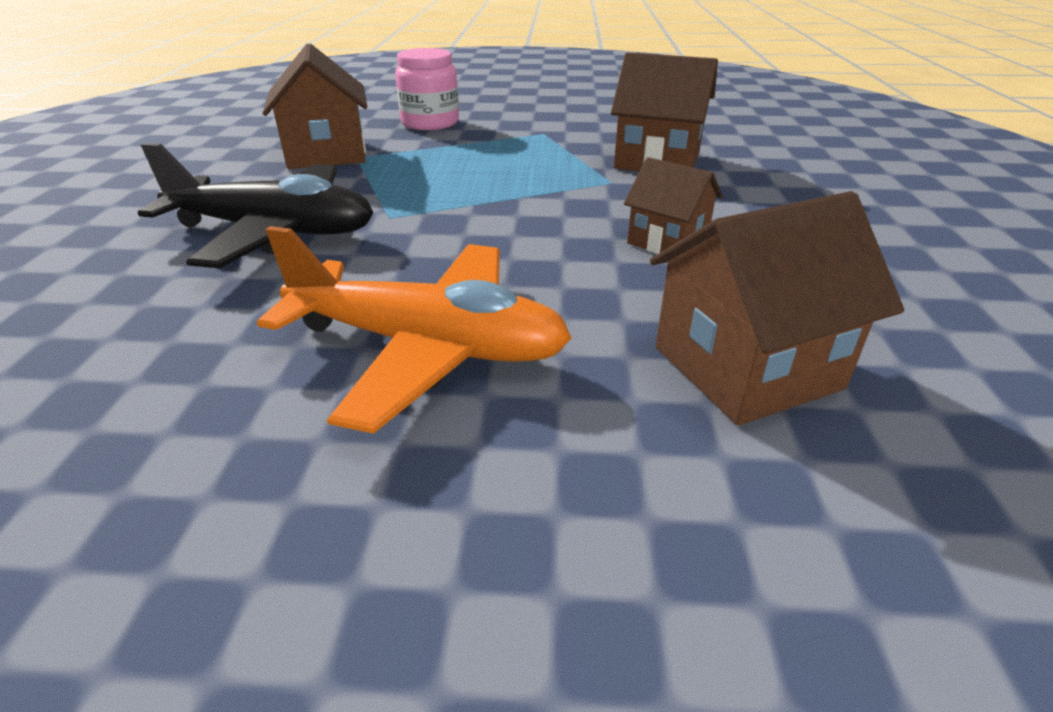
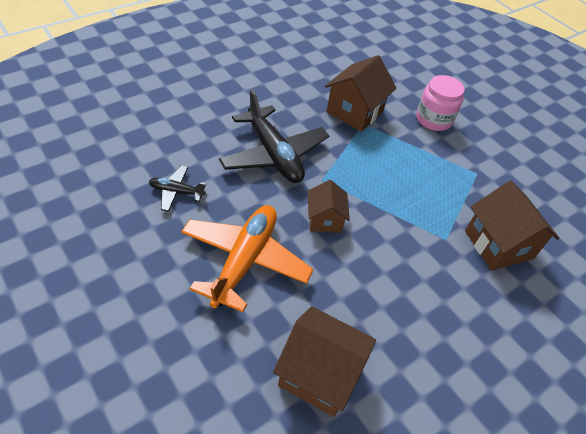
camera: 45 degrees right, 15 degrees up
orange plane [257,226,571,434] -> orange plane turned 135 degrees counterclockwise [181,205,314,312]
brown house [624,157,723,254] -> brown house moved to [308,180,350,233]
none -> black plane [149,165,206,212]

